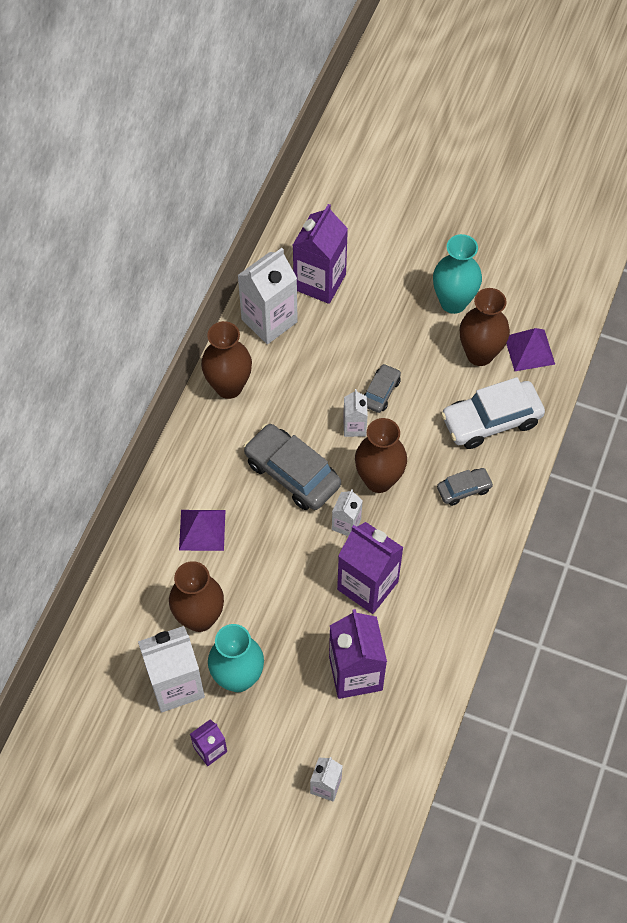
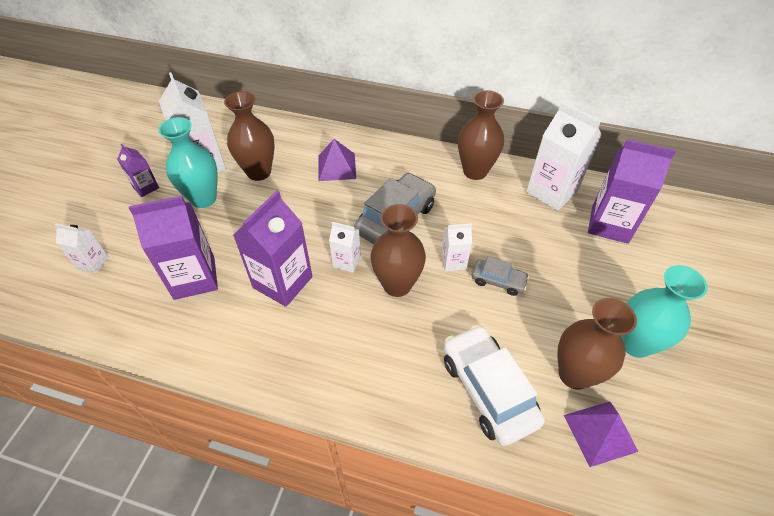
camera: 85 degrees right, 10 degrees down
grey car [437,468,494,506] -> none

